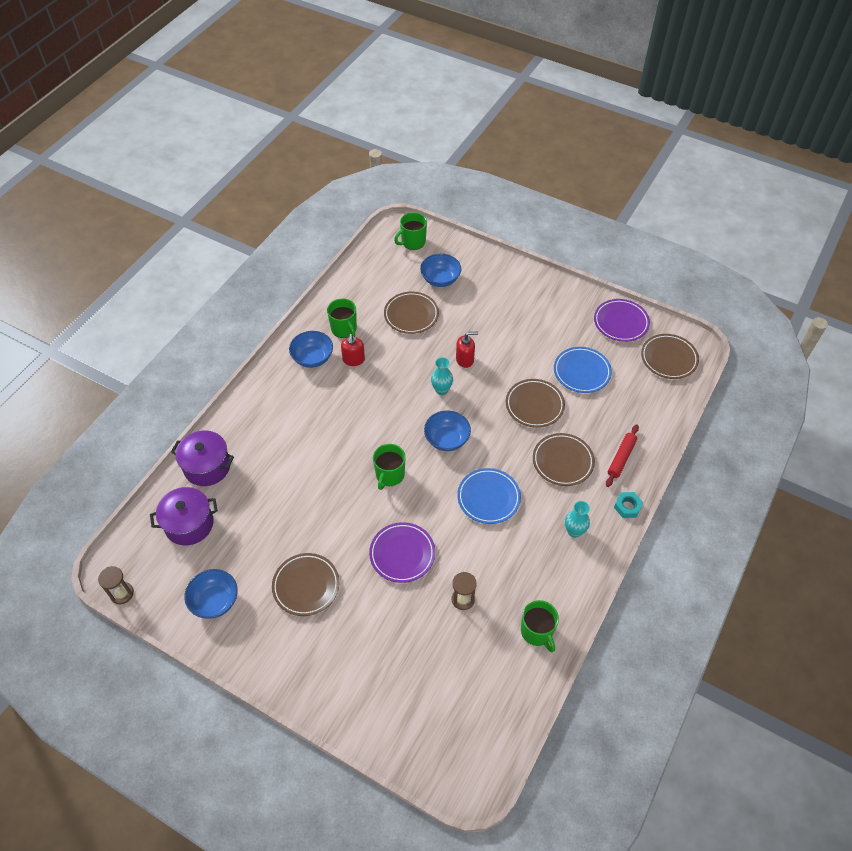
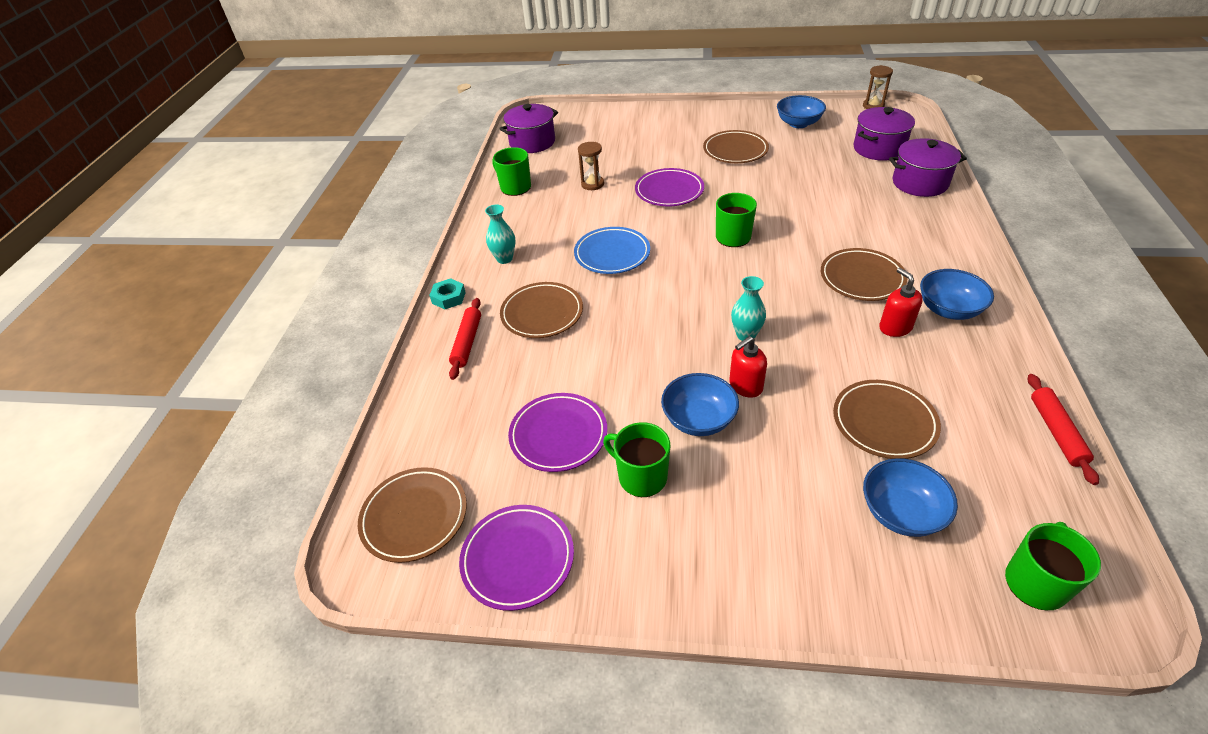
camera: 160 degrees right, 10 degrees down
green mug [327,299,357,338] -> green mug moved to [603,422,670,497]
blue bowl [424,411,471,451] -> blue bowl moved to [661,373,739,436]
brown plate [506,379,565,428] -> brown plate moved to [821,248,907,301]
blue plate [554,347,612,393] -> purple plate [508,393,607,472]
none -> purple pot [499,104,558,153]
none -> red rolling pin [1028,374,1099,485]

